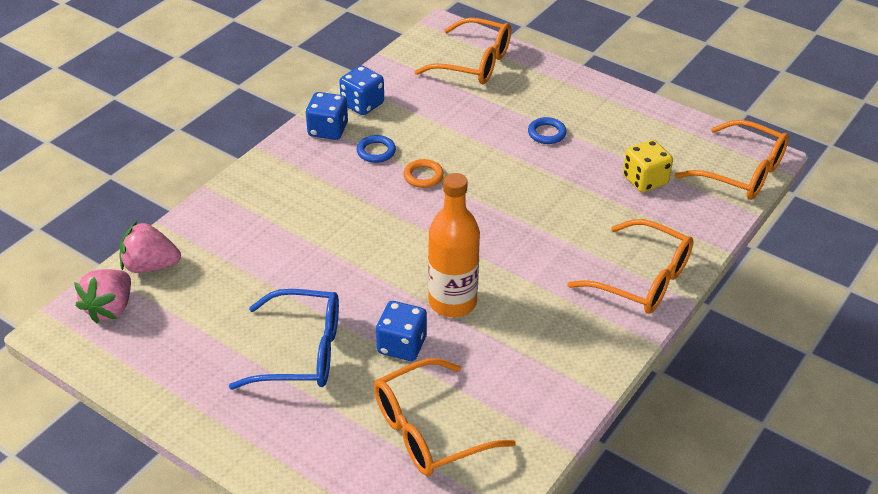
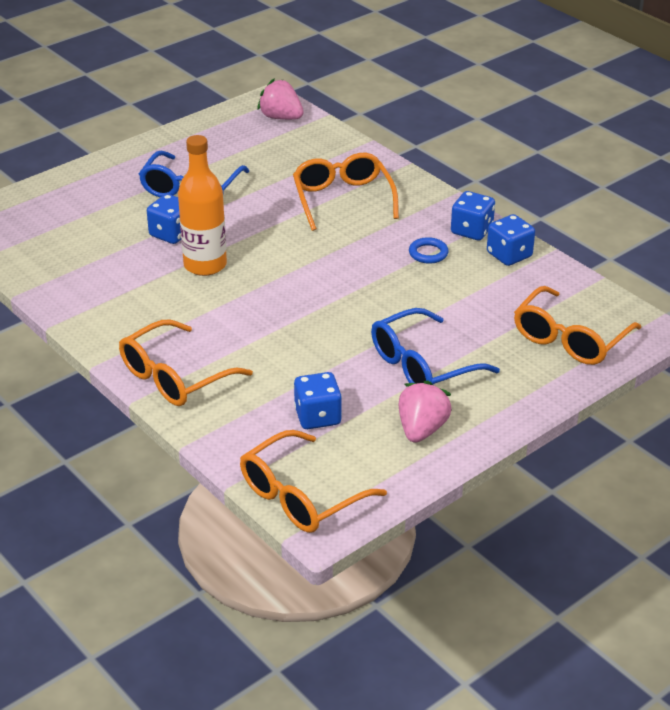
camera: 105 degrees right, 5 degrees down
pink strawberry [120,221,181,273] -> pink strawberry moved to [399,381,452,443]
orange glasses [374,358,516,476] -> orange glasses moved to [293,153,399,231]
orange ring [404,159,444,188] -> none
blue ring [528,117,567,144] -> blue glasses [371,308,500,384]
yellow dice [623,140,673,192] -> blue dice [294,372,342,429]

